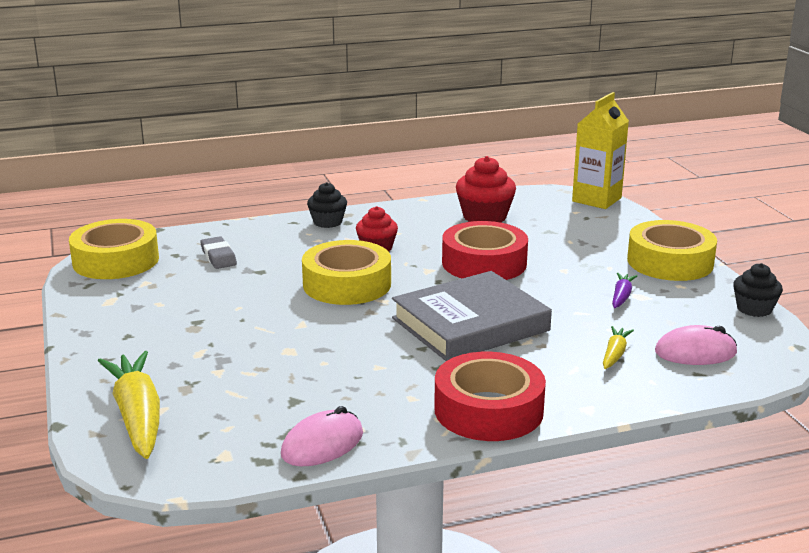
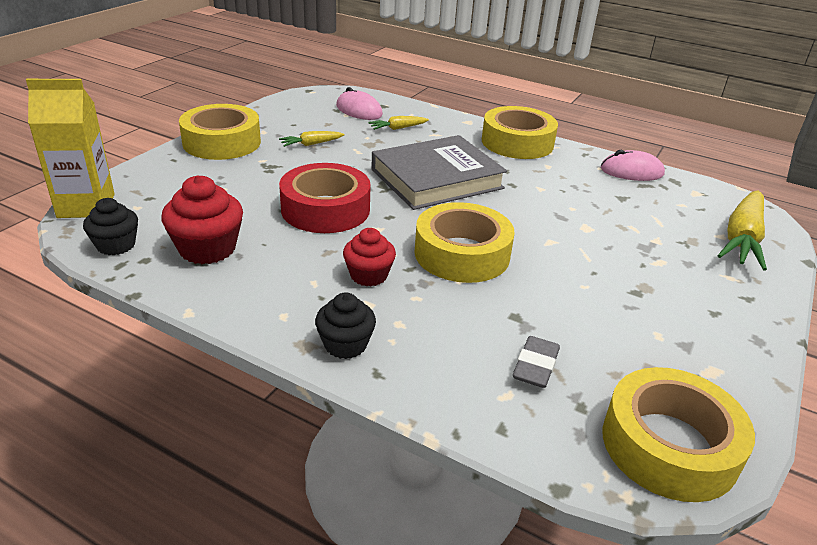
camera: 135 degrees left, 10 degrees up
grey book [392,271,552,361] -> grey book turned 45 degrees counterclockwise [371,135,507,210]
red tape [434,352,546,441] -> yellow tape [482,106,558,159]
purple carrot [612,273,637,308] -> yellow carrot [279,131,345,147]
black cupcake [733,263,783,317] -> black cupcake moved to [83,198,138,255]

